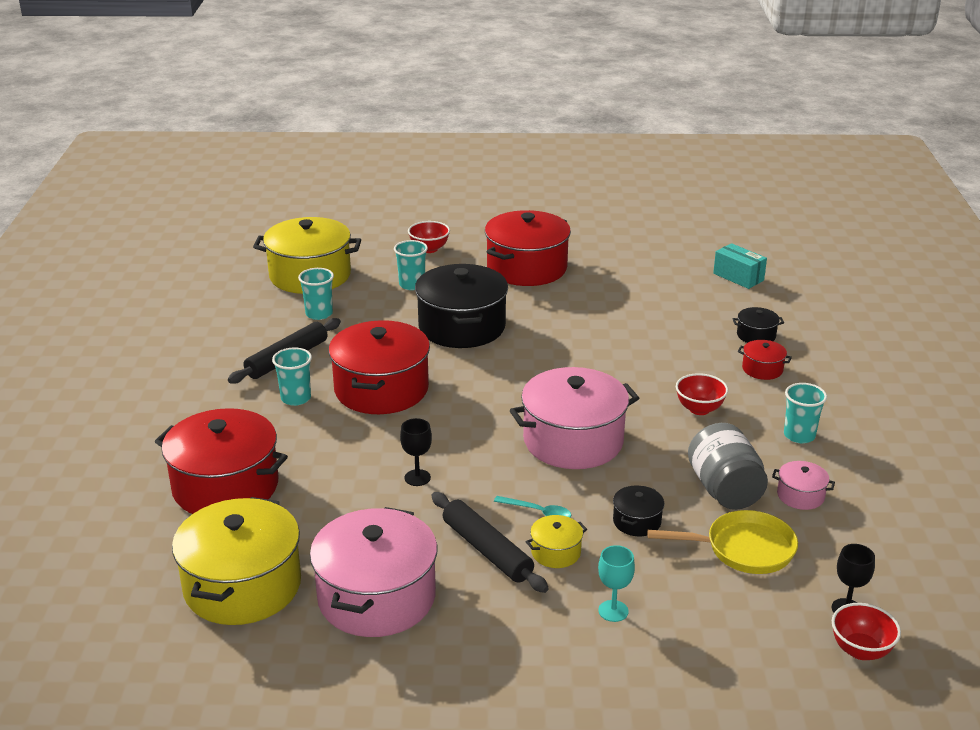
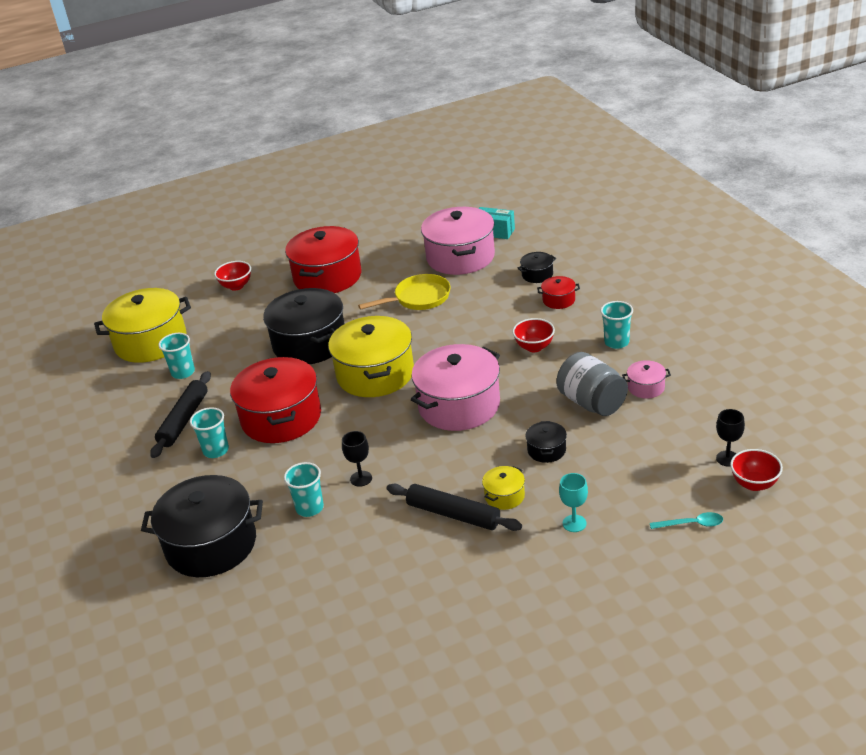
camera: 20 degrees left, 5 degrees up
red pot [155,408,288,514] -> black pot [141,475,263,577]
yellow pot [172,497,301,625] -> yellow pot moved to [328,316,414,397]
pink pot [310,507,437,637] -> pink pot moved to [421,207,495,275]
turquoise cup [394,240,428,290] -> turquoise cup moved to [284,462,324,517]
turquoise spoon [494,496,571,518] -> turquoise spoon moved to [650,512,723,529]
yellow pan [647,510,798,574] -> yellow pan moved to [358,274,450,310]

